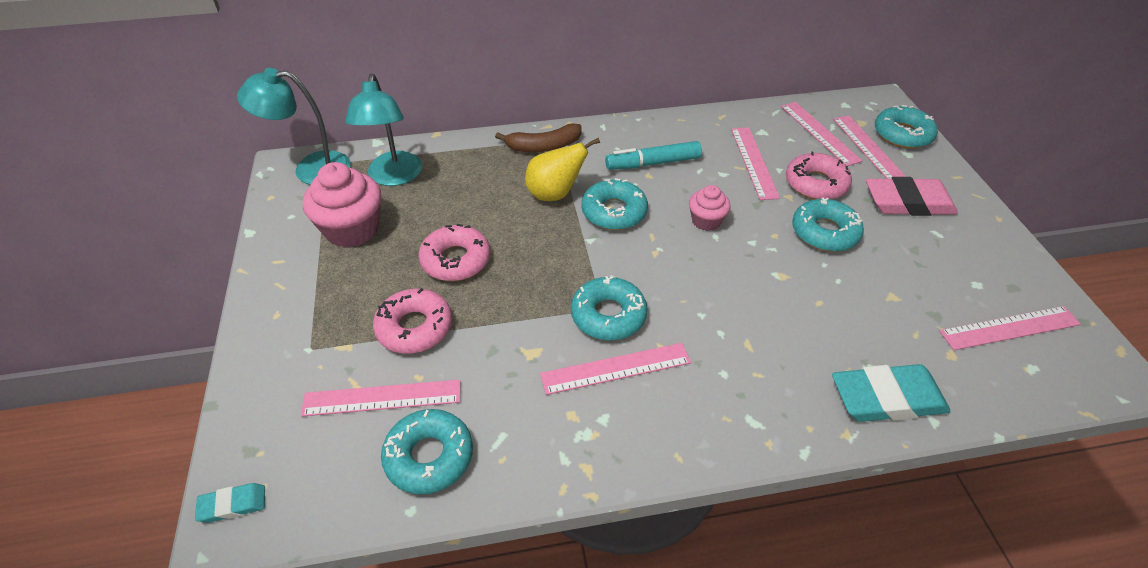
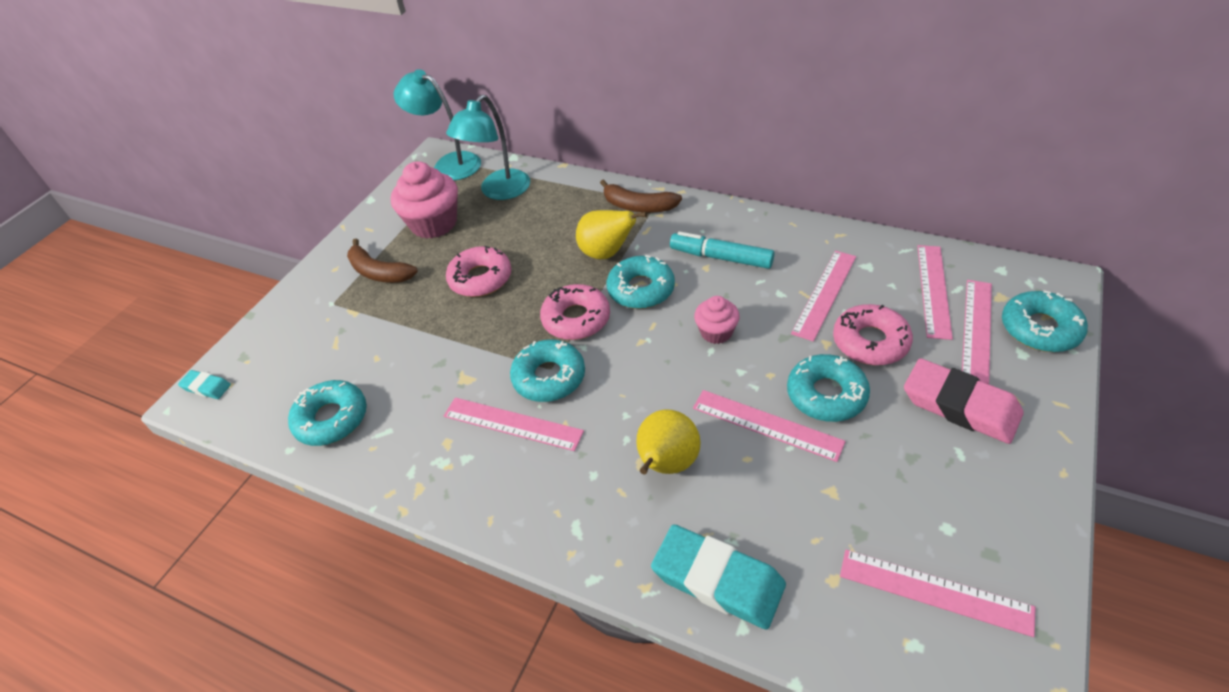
camera: 40 degrees right, 0 degrees up
pink ruler [301,380,460,417] -> pink ruler moved to [693,390,846,462]
pink donut [373,288,452,353] -> pink donut moved to [540,284,610,340]
none -> brown banana [347,238,418,283]
none -> yellow pear [636,410,701,474]

